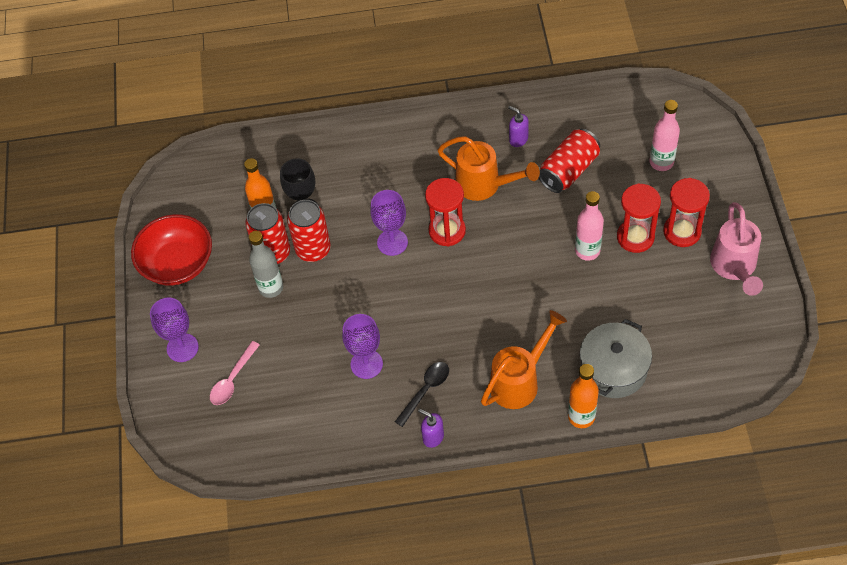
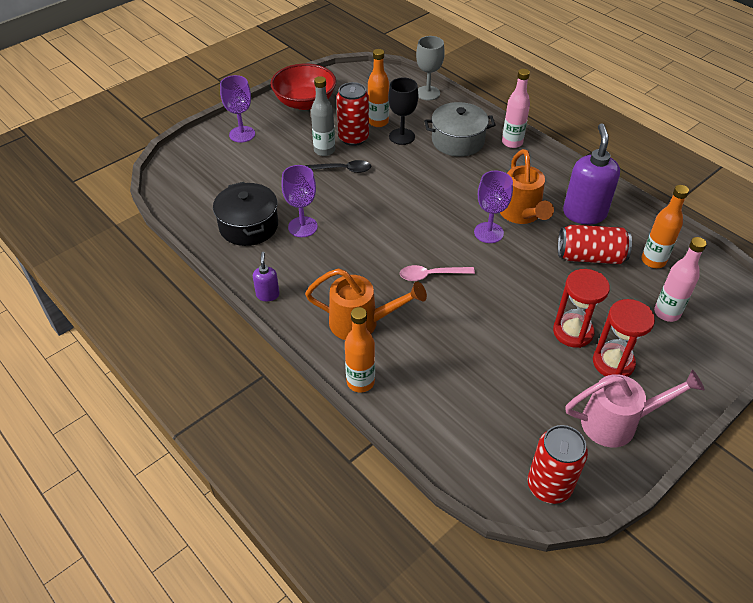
camera: 50 degrees right, 10 degrees down
pink spoon [210,341,260,405] -> pink spoon moved to [400,265,475,281]
red can [287,200,331,262] -> red can moved to [528,425,588,504]
purple goblet [370,190,408,256] -> purple goblet moved to [474,171,513,243]
black spoon [395,362,449,427] -> black spoon moved to [306,160,371,173]
red hourglass [425,178,466,247] -> none
purple soap dispenser [508,106,529,147] -> purple soap dispenser [563,124,620,224], size x2.07
pink bottle [575,191,604,261] -> pink bottle moved to [502,69,530,148]
grey pot [580,319,652,398] -> grey pot moved to [424,102,495,157]
pink watering can [710,202,763,296] -> pink watering can turned 150 degrees counterclockwise [565,369,705,447]
none -> black pot [213,182,278,246]
none -> grey goblet [416,36,445,100]
none -> orange bottle [641,185,689,268]

